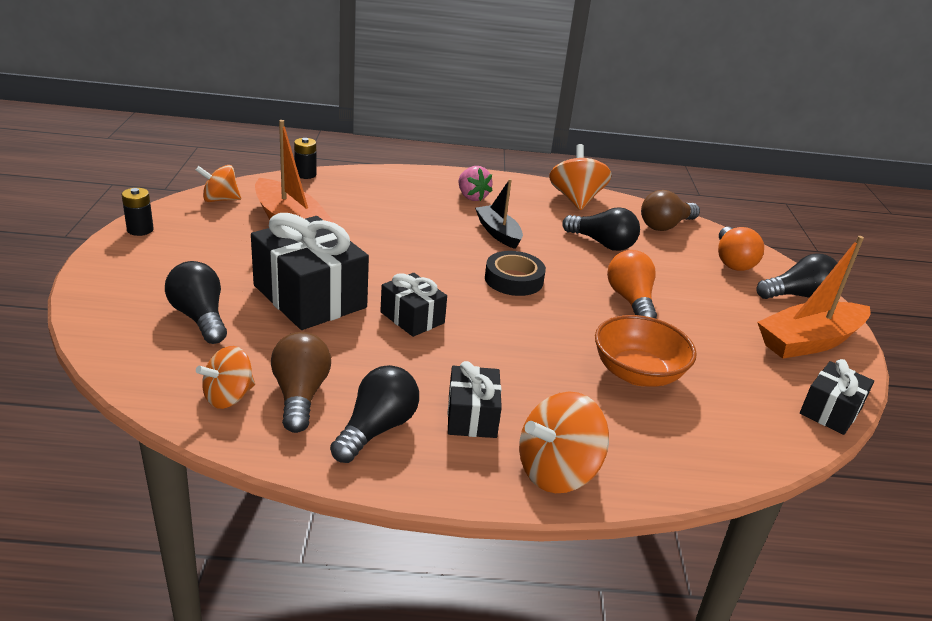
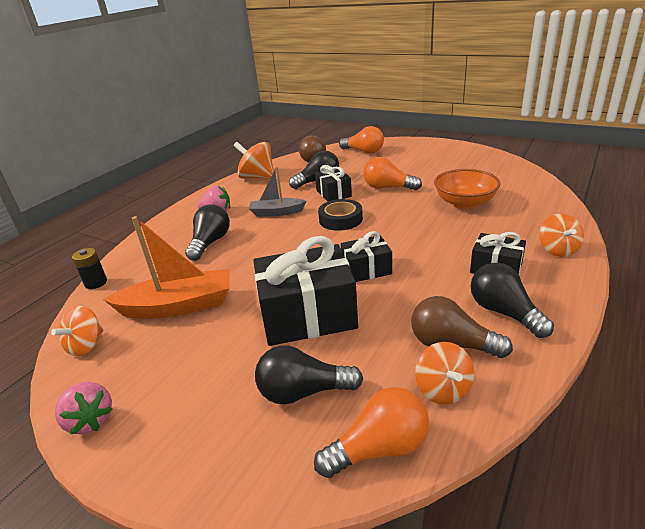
camera: 55 degrees left, 0 degrees up
black battery [122,188,154,236] -> pink strawberry [55,382,113,434]
black boat [475,179,523,249] -> grey boat [249,167,306,217]
orange spinning top [519,392,609,493] -> orange spinning top [539,214,584,257], size x0.66
black light bulb [756,253,837,299] -> black light bulb moved to [185,204,230,261]
orange boat [757,236,871,359] -> none
black gift [800,359,874,435] -> black gift moved to [315,165,352,201]
none -> orange light bulb [314,387,429,478]

